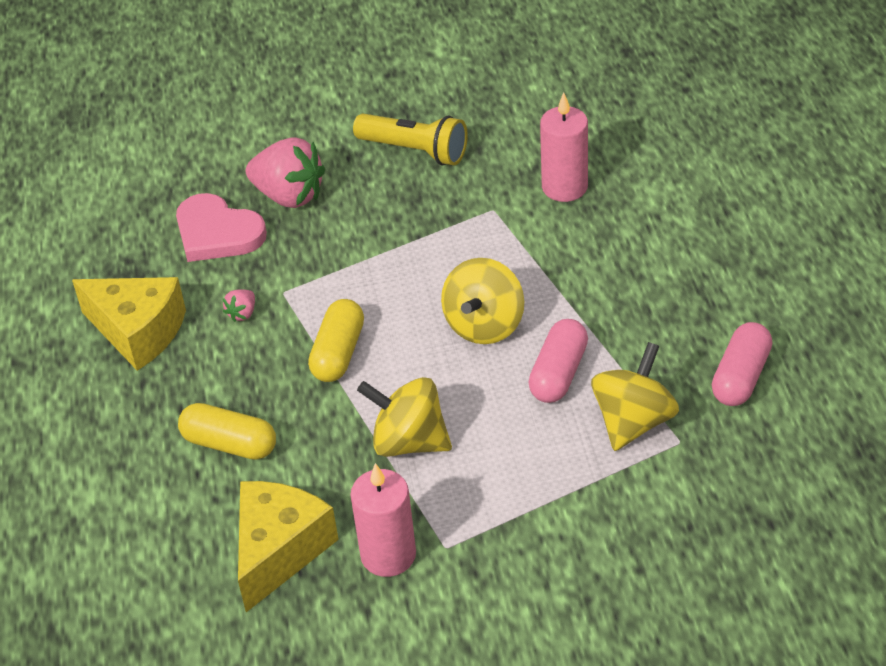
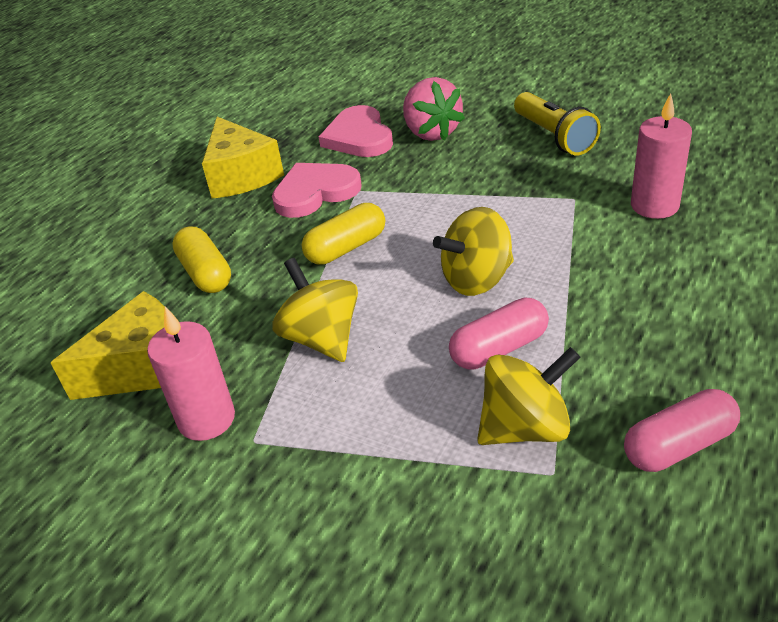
camera: 40 degrees right, 5 degrees down
pink strawberry [223,289,255,322] -> pink heart [272,163,362,218]

